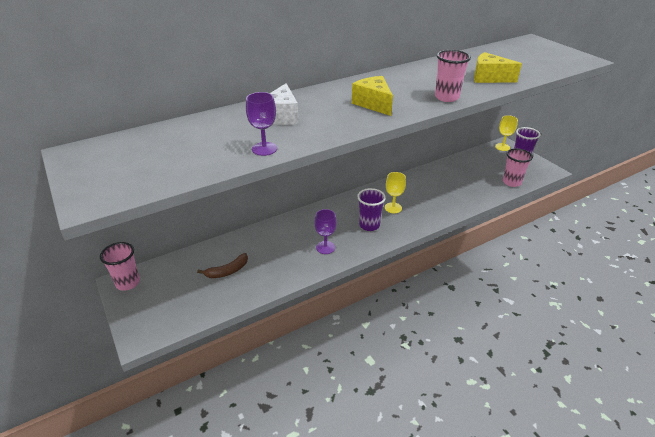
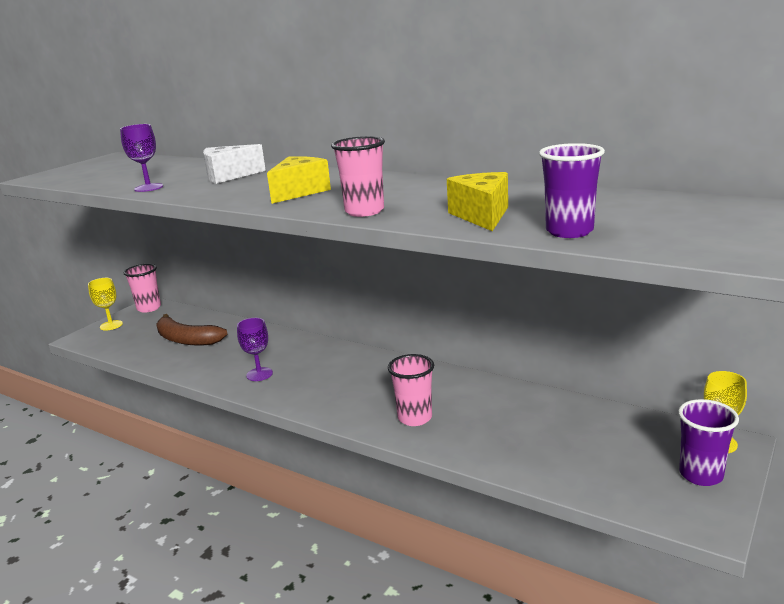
camera: 65 degrees right, 15 degrees down
brown banana [197,253,248,278] -> brown banana [156,314,227,345], size x1.55
purple cup [357,188,386,231] -> purple cup moved to [539,143,605,238]
yellow goblet [385,172,406,213] -> yellow goblet moved to [88,278,123,331]
pink cup [503,148,533,187] -> pink cup moved to [388,354,434,426]

